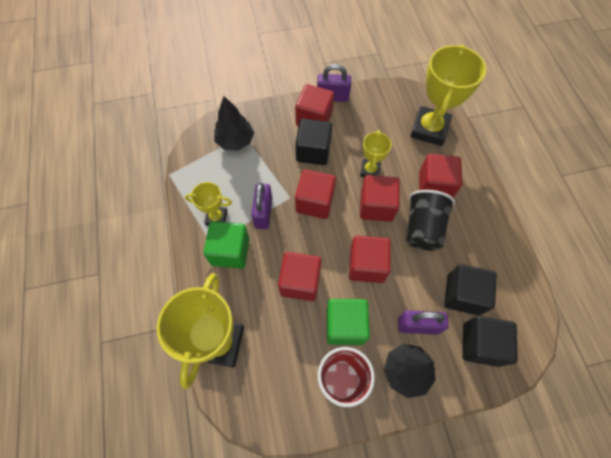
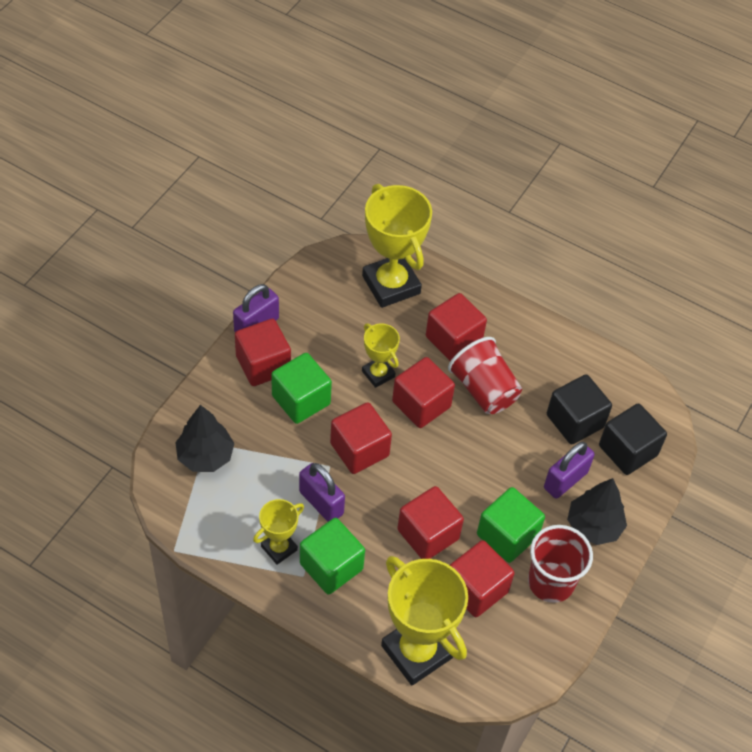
camera: 50 degrees left, 10 degrees down
black cube [295,119,332,165] -> green cube [271,353,332,424]
red cube [349,236,391,283] -> red cube moved to [450,540,514,617]
black cup [406,190,455,251] -> red cup [448,337,522,414]

